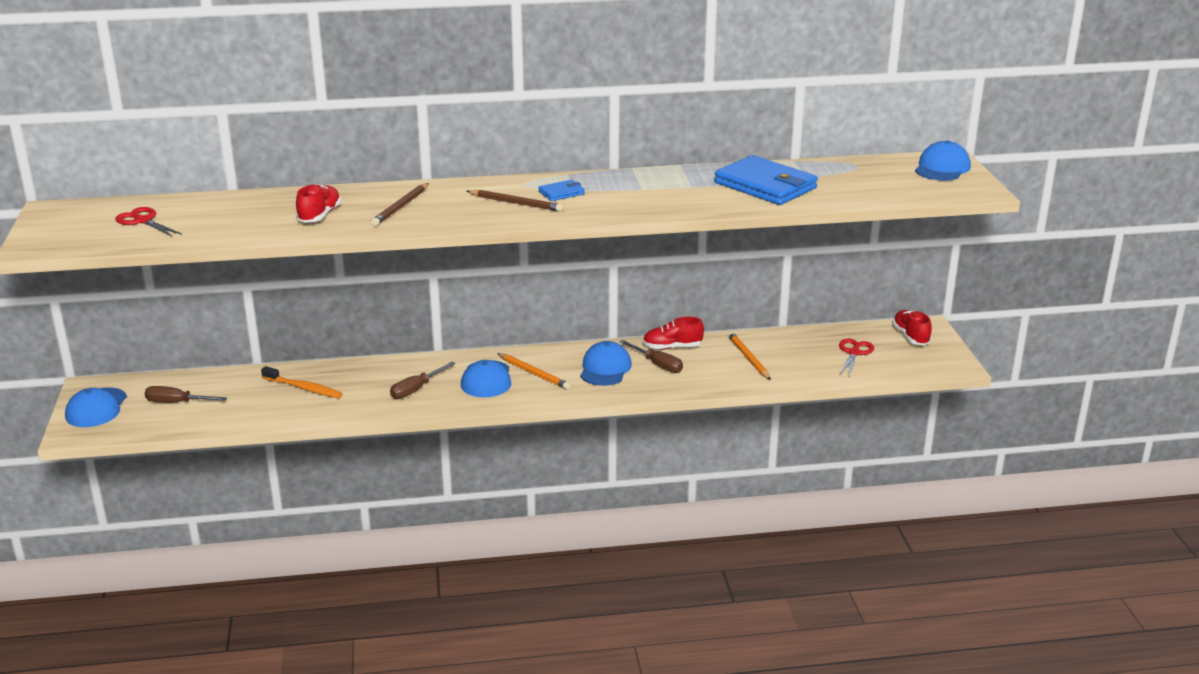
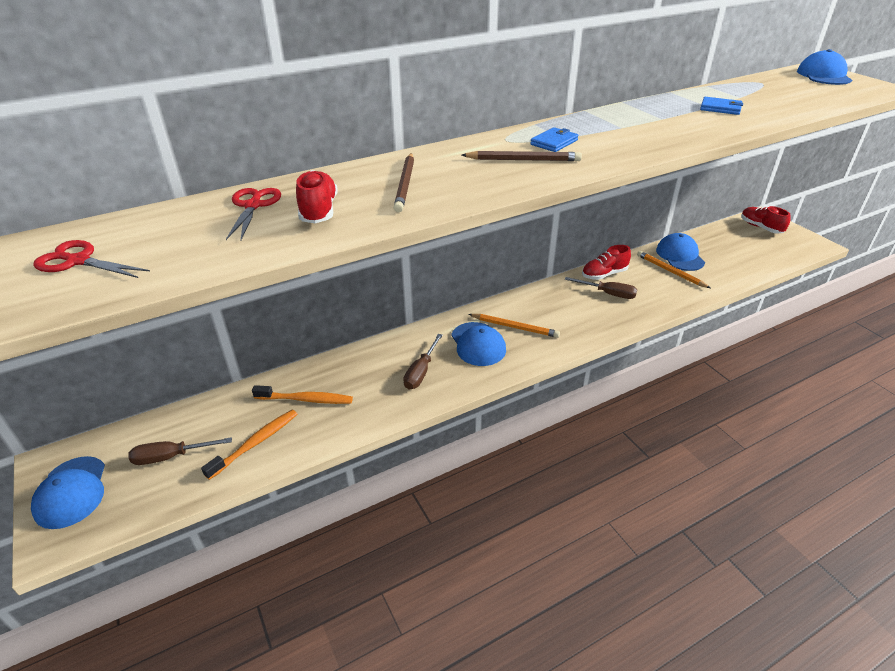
camera: 20 degrees left, 10 degrees up
blue cap [580,341,632,386] -> blue cap moved to [656,233,705,271]
blue wallet [714,155,818,205] -> blue wallet [700,97,743,115], size x0.45
red scissors [839,339,874,376] -> red scissors moved to [226,188,281,241]
none -> orange toothbrush [201,410,297,480]

